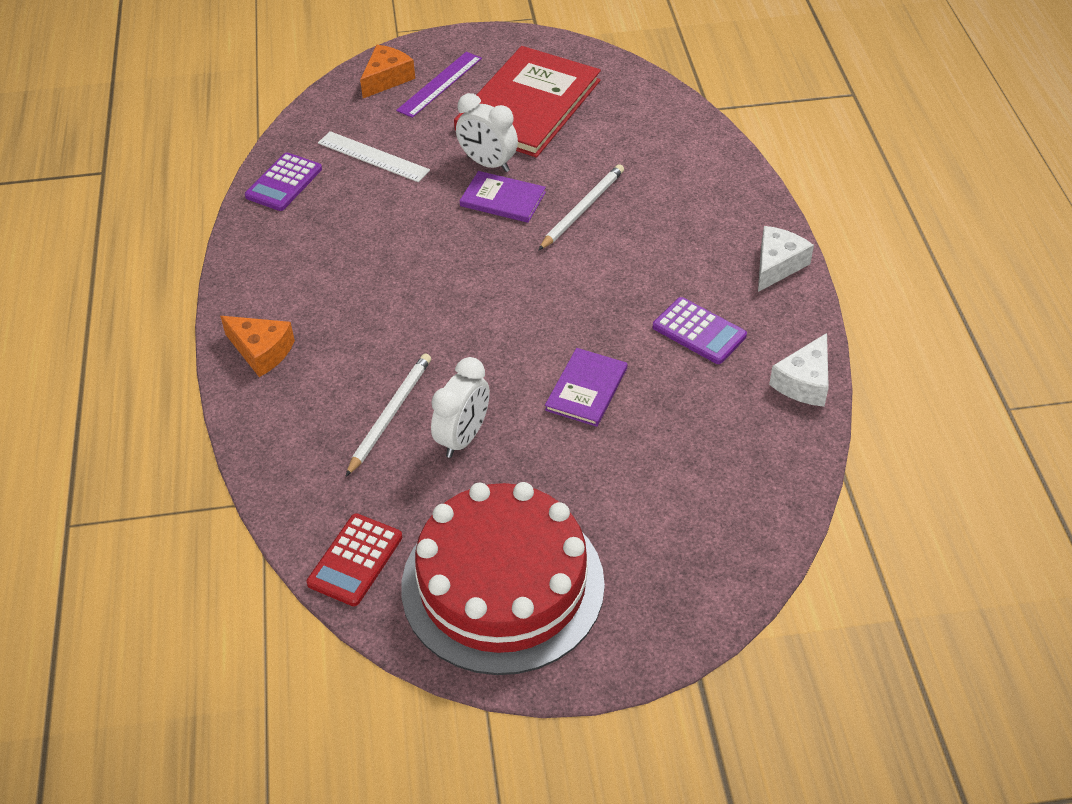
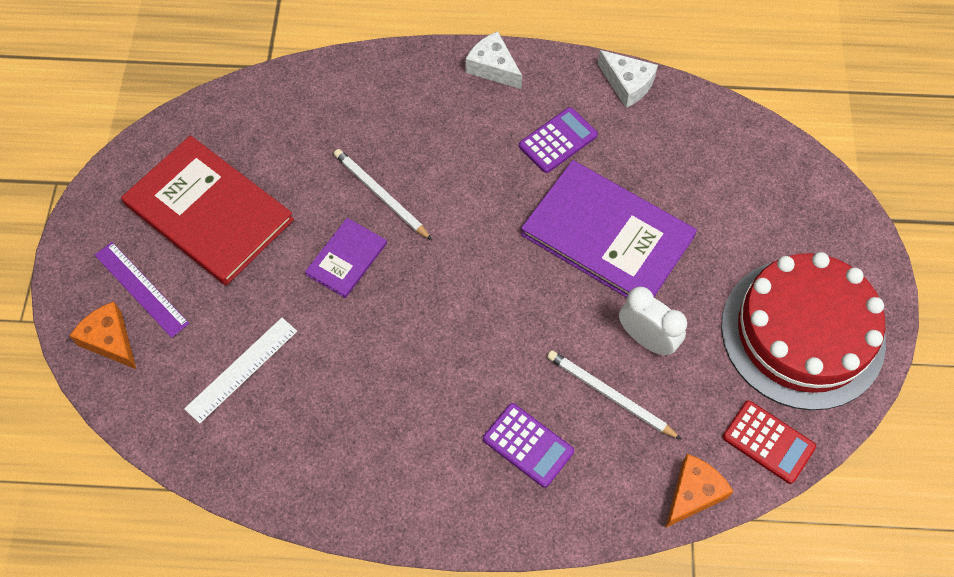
camera: 80 degrees left, 15 degrees up
orange cheese [220,316,295,377] -> orange cheese moved to [665,454,734,528]
purple calculator [245,152,322,211] -> purple calculator moved to [483,403,574,488]
white clock [456,93,518,172] -> none
purple book [545,348,628,427] -> purple book [521,160,697,298], size x2.02

